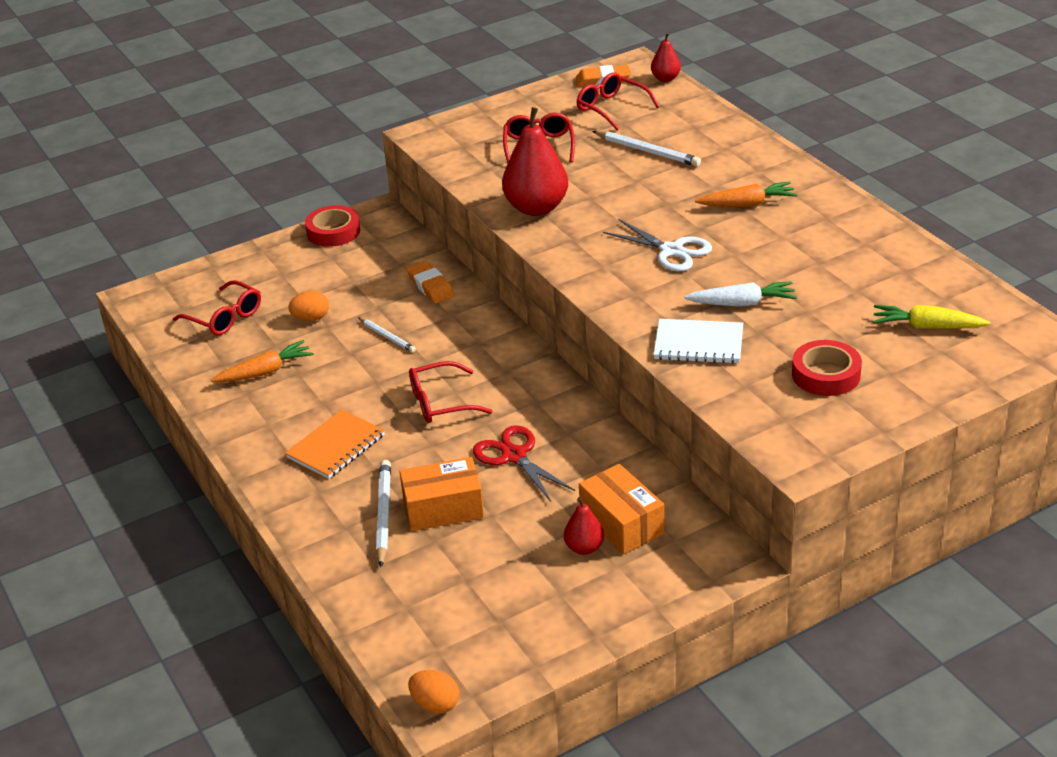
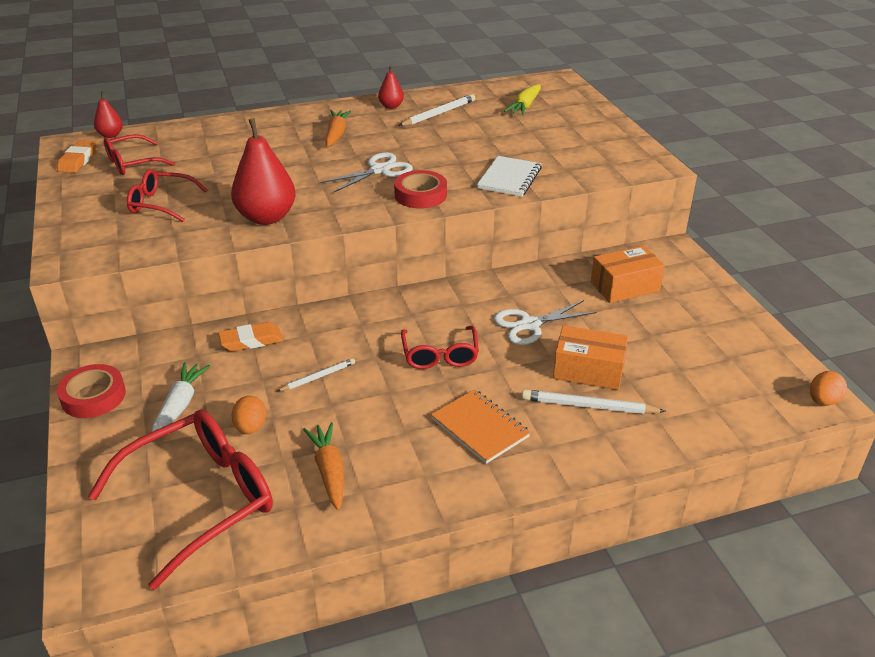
camera: 80 degrees left, 0 degrees up
red glasses [173,280,261,335] -> red glasses [88,410,273,590], size x1.75
orange box [399,457,484,531] -> orange box turned 75 degrees counterclockwise [553,325,628,390]
red scissors [473,425,575,502] -> white scissors [494,300,597,345]
red pear [564,497,604,555] -> red pear moved to [378,65,404,109]
white pencil [592,131,701,167] -> white pencil moved to [398,94,475,126]
white carrot [685,281,797,306] -> white carrot moved to [152,362,210,432]
red tape [792,340,862,396] -> red tape moved to [394,170,447,209]

